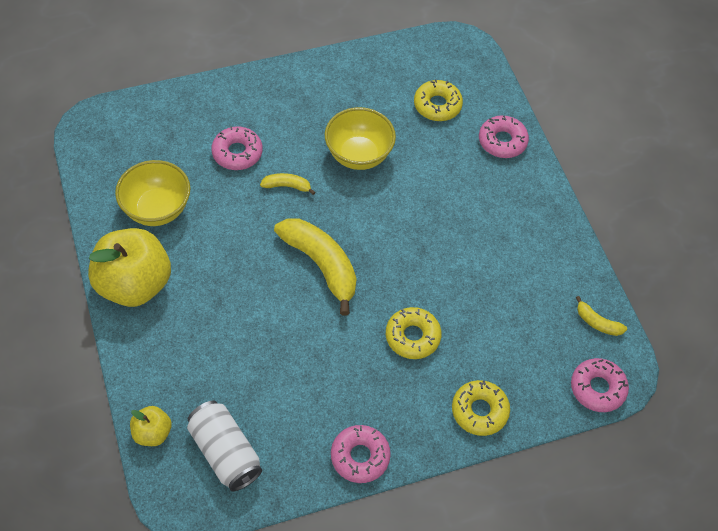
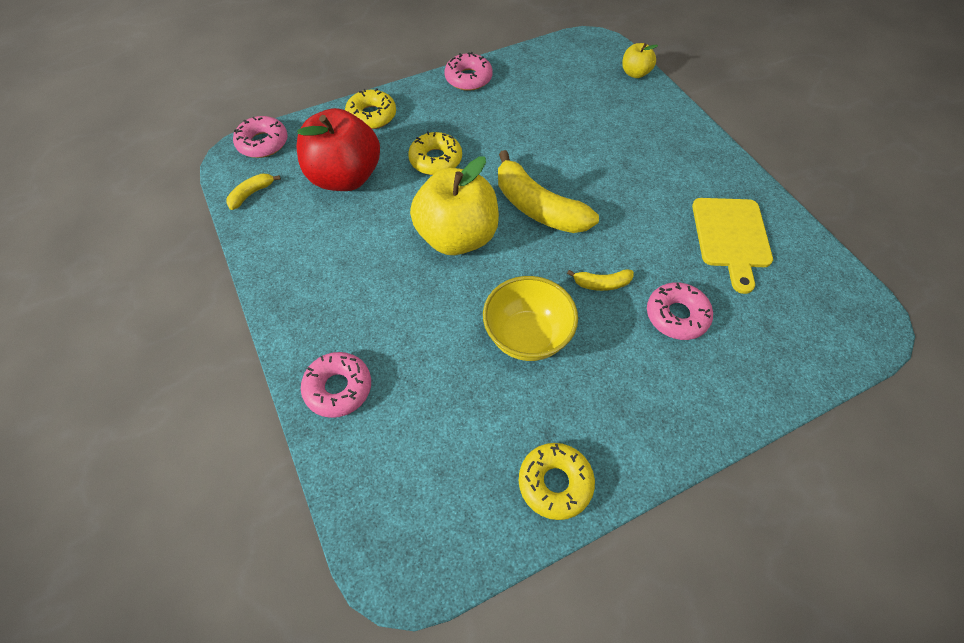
camera: 175 degrees right, 0 degrees up
yellow apple [88,228,171,307] -> yellow apple moved to [410,157,499,255]
yellow bowl [115,160,190,226] -> yellow cutting board [692,198,773,294]
white can [187,401,262,491] -> none
yellow donut [414,79,463,121] -> yellow donut moved to [519,443,595,520]
yellow banana [576,296,627,336] -> yellow banana turned 75 degrees counterclockwise [226,174,281,210]
none -> red apple [296,108,380,191]

